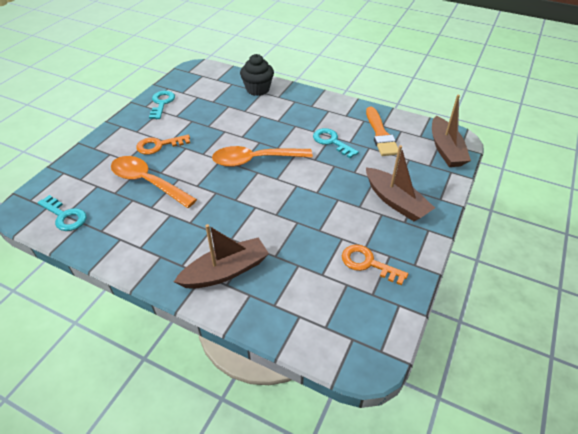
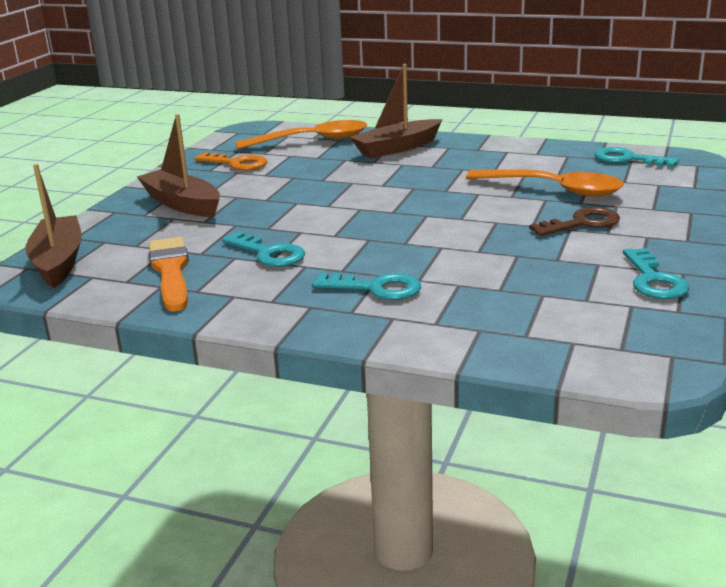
camera: 175 degrees right, 20 degrees down
orange key [136,135,190,155] -> brown key [529,207,620,236]
orange spoon [212,146,313,167] -> orange spoon moved to [235,120,367,149]
black cupcake [240,54,274,96] -> none
none -> turquoise key [312,273,421,300]

